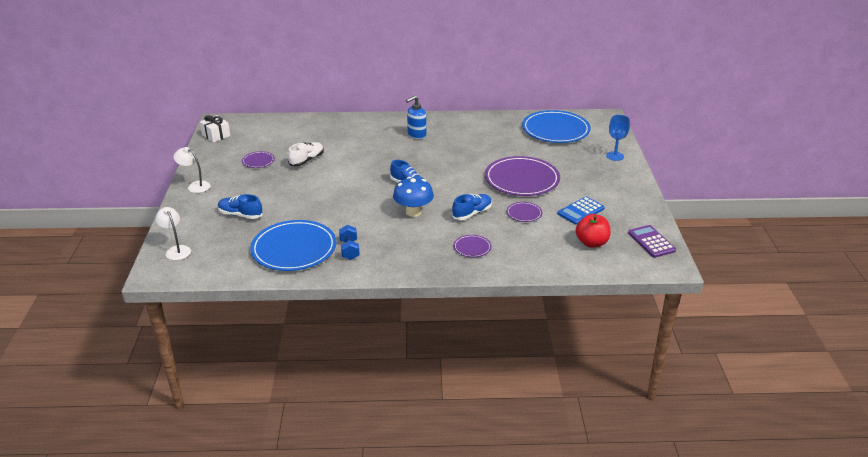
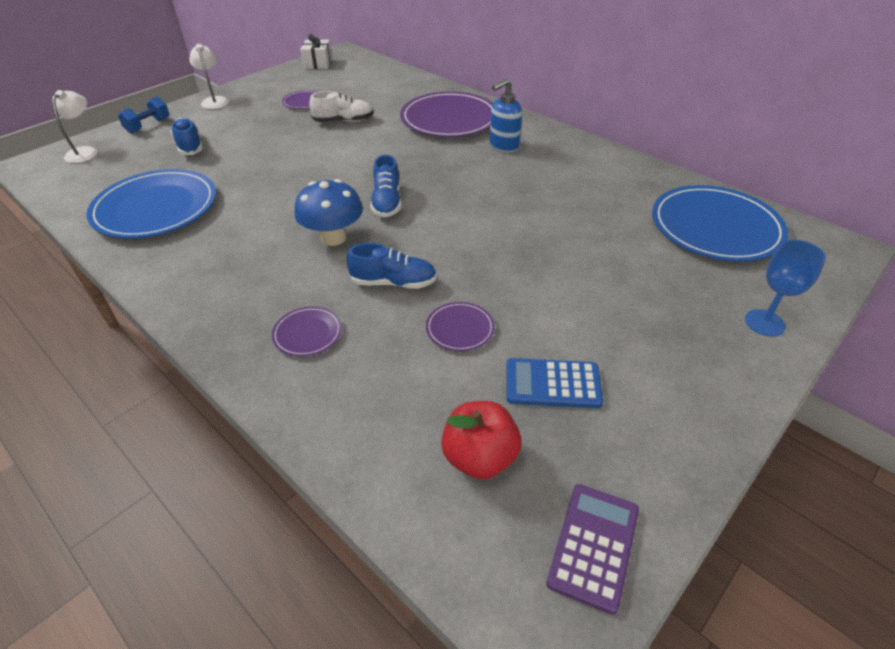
camera: 45 degrees right, 10 degrees up
blue dumbbell [339,225,360,260] -> blue dumbbell moved to [118,97,169,134]
blue soap dispenser [406,95,426,139] -> blue soap dispenser turned 45 degrees counterclockwise [490,79,522,152]
purple plate [485,156,560,196] -> purple plate moved to [400,91,493,137]

